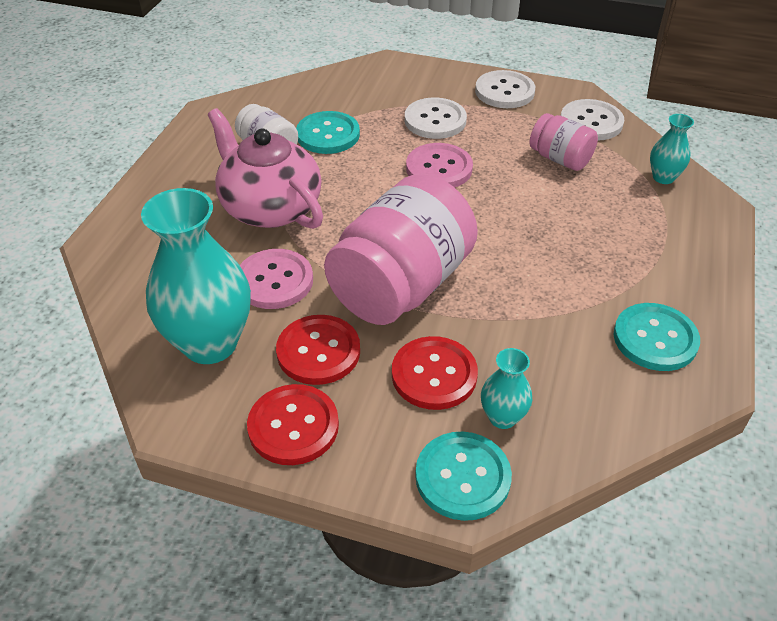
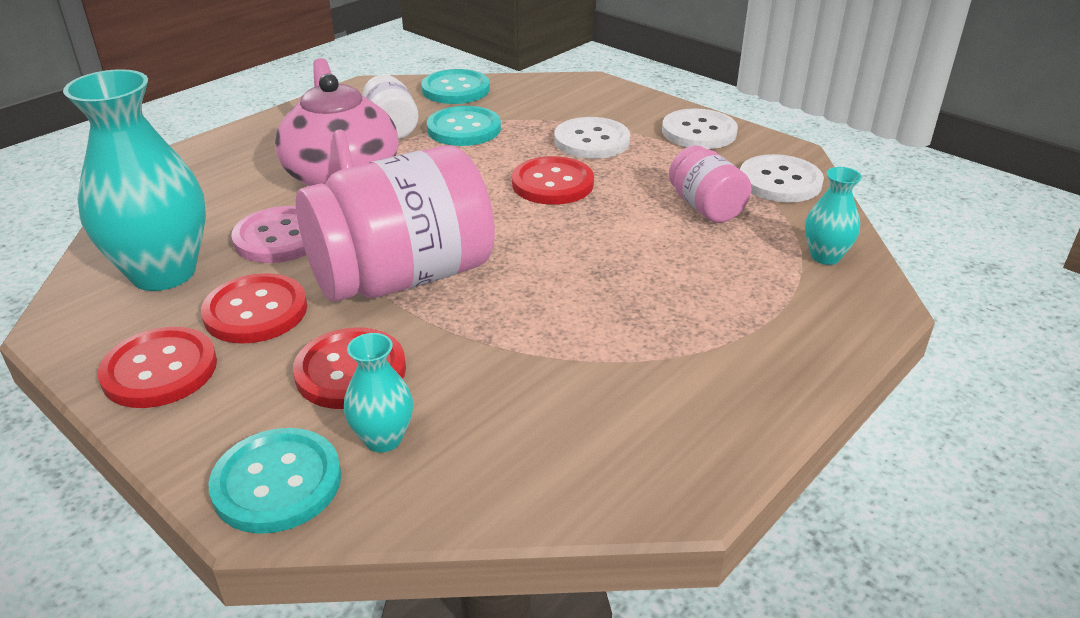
camera: 25 degrees right, 10 degrees down
pink button [406,143,473,188] -> red button [512,156,594,205]
turquoise button [614,303,700,371] -> turquoise button moved to [421,69,490,104]

